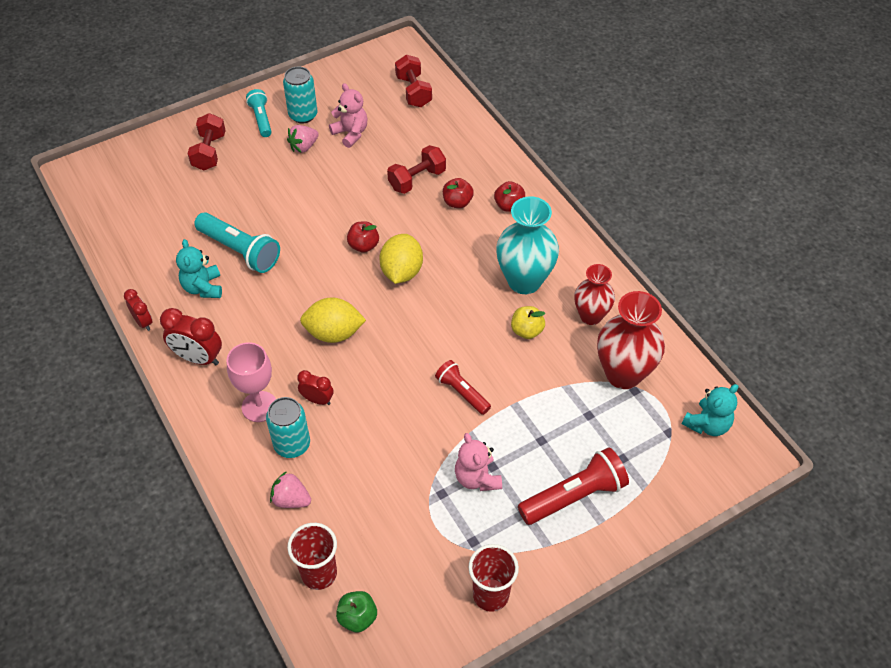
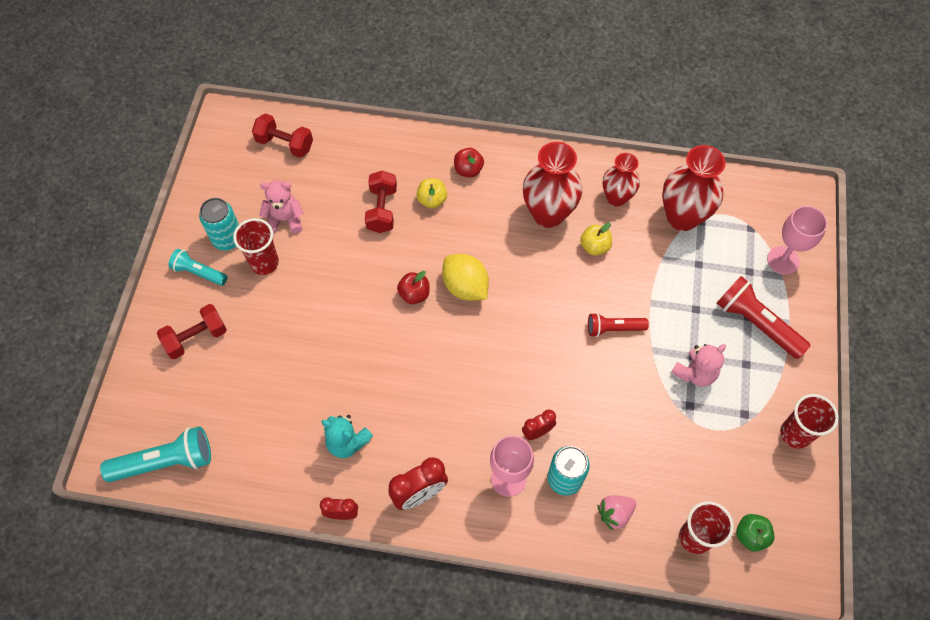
camera: 50 degrees left, 10 degrees up
red dumbbell [188,113,226,170] -> red dumbbell turned 75 degrees counterclockwise [157,304,227,359]
turquoise flashlight [194,212,280,273] -> turquoise flashlight moved to [100,426,211,482]
pink strawberry [287,125,319,153] -> red cup [233,218,279,275]
yellow lemon [300,297,366,343] -> none
red apple [443,178,474,208] -> yellow apple [416,178,447,208]
pink teddy bear [455,433,502,491] -> pink teddy bear turned 60 degrees counterclockwise [671,344,726,387]
turquoise vase [496,197,559,294] -> red vase [523,142,582,228]
red flashlight [518,447,629,525] -> red flashlight turned 60 degrees counterclockwise [717,276,811,359]
turquoise teddy bear [682,384,738,436] -> none
none -> pink goblet [767,206,827,275]

